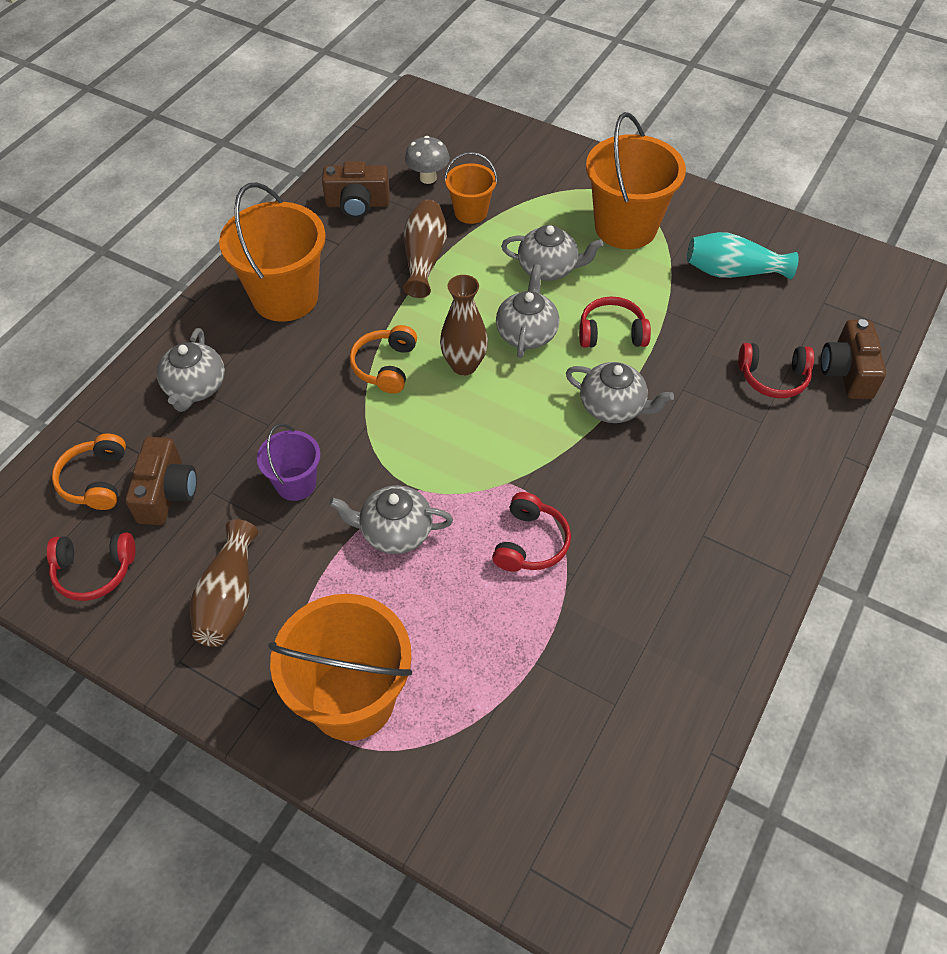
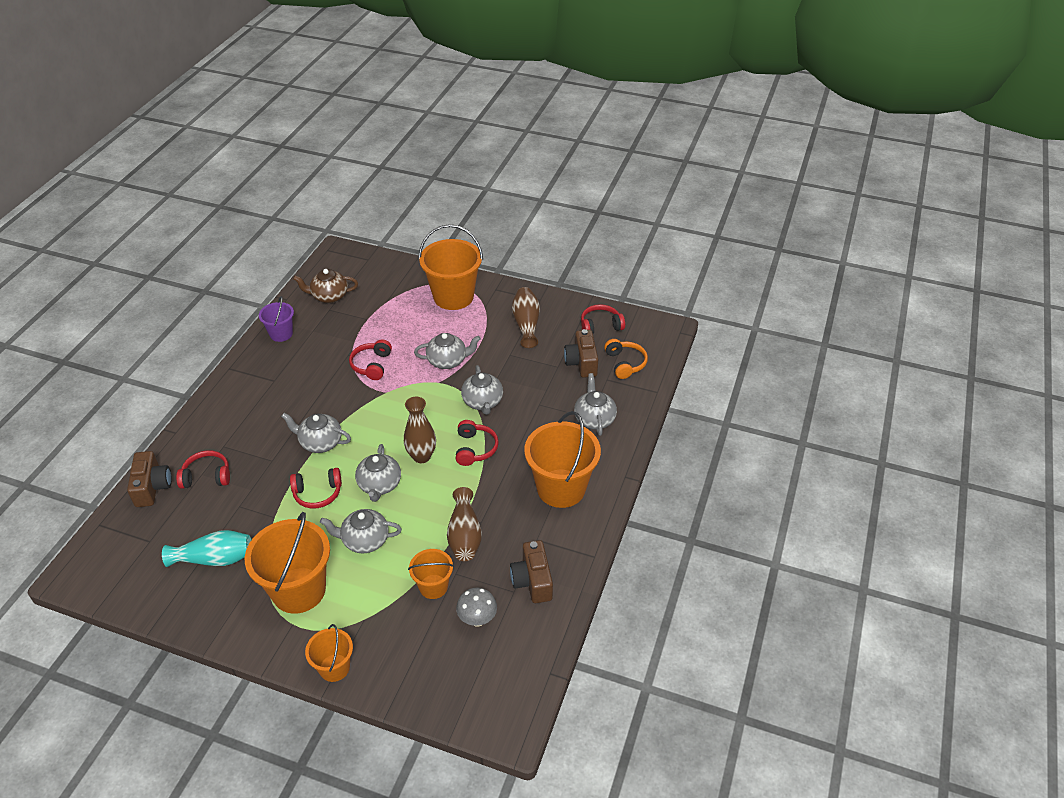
camera: 170 degrees right, 10 degrees down
purple bucket [257,424,321,501] -> purple bucket moved to [259,296,294,342]
brown camera [322,161,390,218] -> brown camera turned 90 degrees counterclockwise [510,540,553,603]
orange headphones [349,325,417,394] -> red headphones [456,420,499,466]
none -> brown teapot [293,269,358,303]
none -> orange bucket [305,624,353,682]
none -> grey teapot [461,365,503,415]

